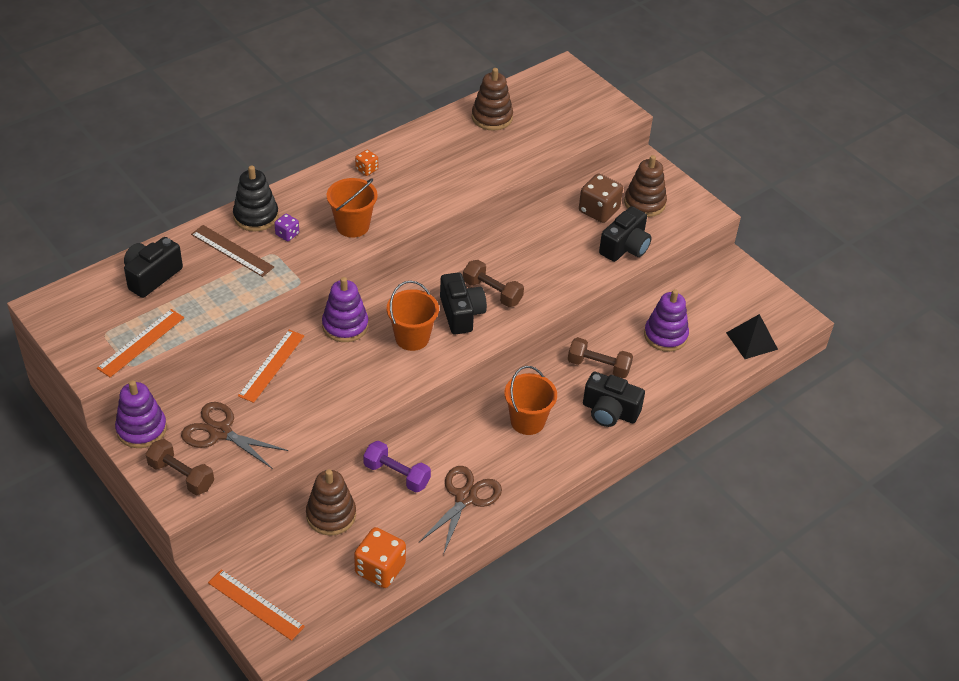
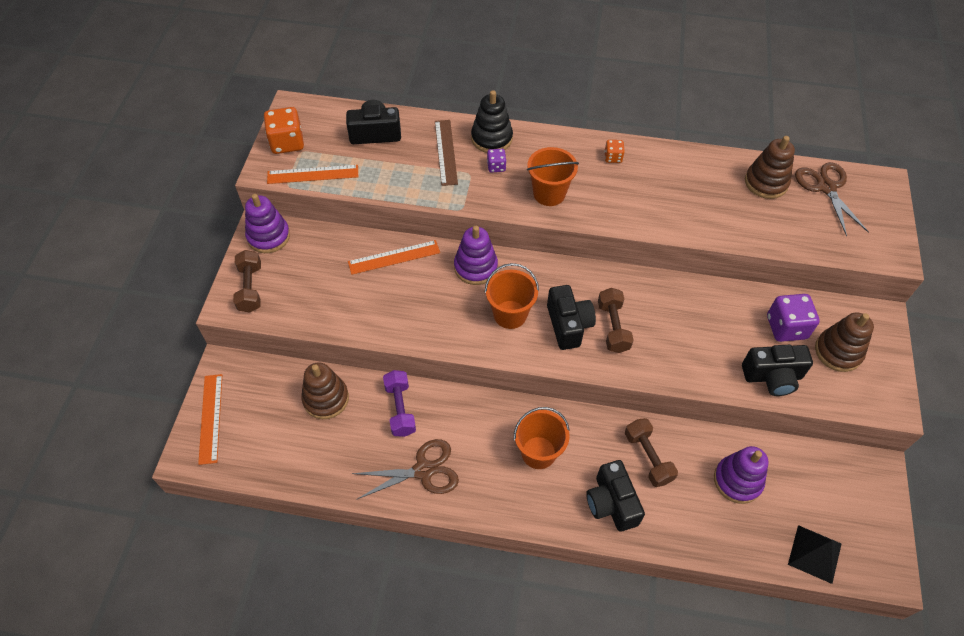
camera: 50 degrees right, 10 degrees up
brown scissors [181,402,289,469] -> brown scissors moved to [795,162,869,237]
orange dice [354,527,406,588] -> orange dice moved to [264,107,304,154]
black camera [440,272,487,335] -> black camera turned 45 degrees counterclockwise [547,285,596,350]
brown dice [579,174,623,223] -> purple dice [767,294,820,342]

